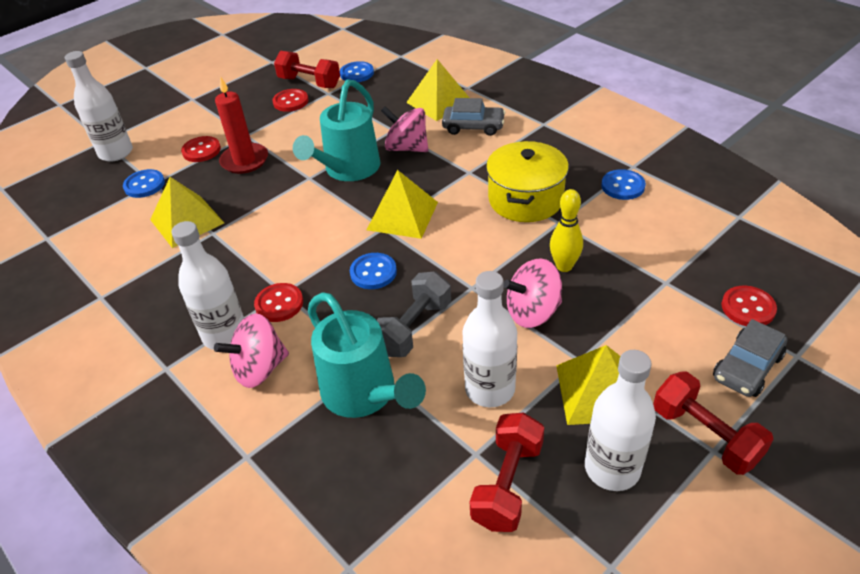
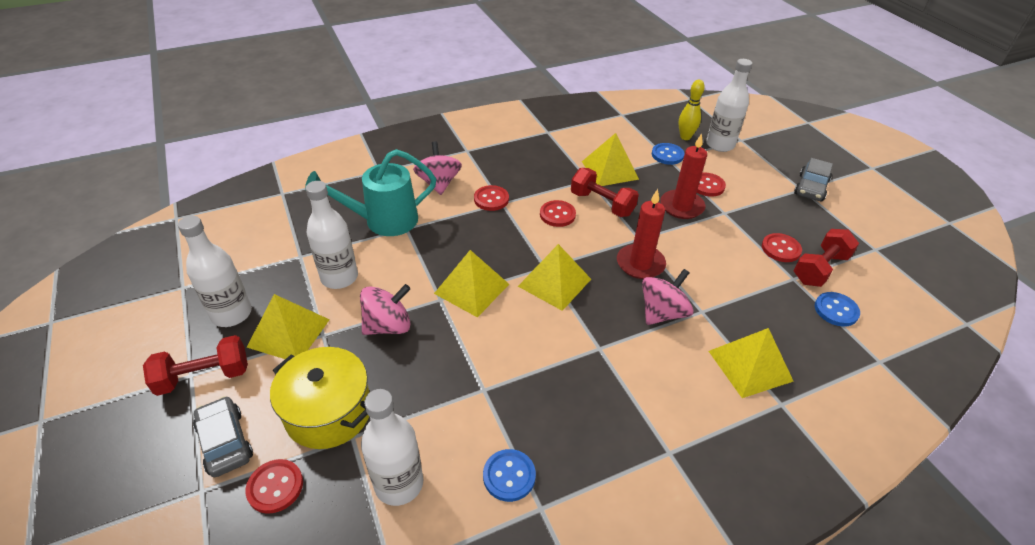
camera: 105 degrees right, 0 degrees up
white bottle [171,221,244,350] -> white bottle moved to [361,389,423,506]
turquoise watering can [293,79,381,181] -> red candle [617,189,666,279]
blue button [350,253,397,289] -> none
grey dumbbell [377,272,451,357] -> none
grey car [442,98,506,136] -> grey car moved to [794,158,833,202]
red dumbbell [470,412,544,532] -> red dumbbell moved to [571,168,639,217]
yellow pot [486,141,569,222] -> yellow pot moved to [270,347,370,449]
pink spinning top [503,258,562,328] -> pink spinning top turned 60 degrees clockwise [360,284,411,335]
yellow bowling pin [550,189,583,272] -> yellow bowling pin moved to [679,80,705,140]
none -> yellow pyramid [434,250,509,317]
none -> red button [540,200,576,227]

